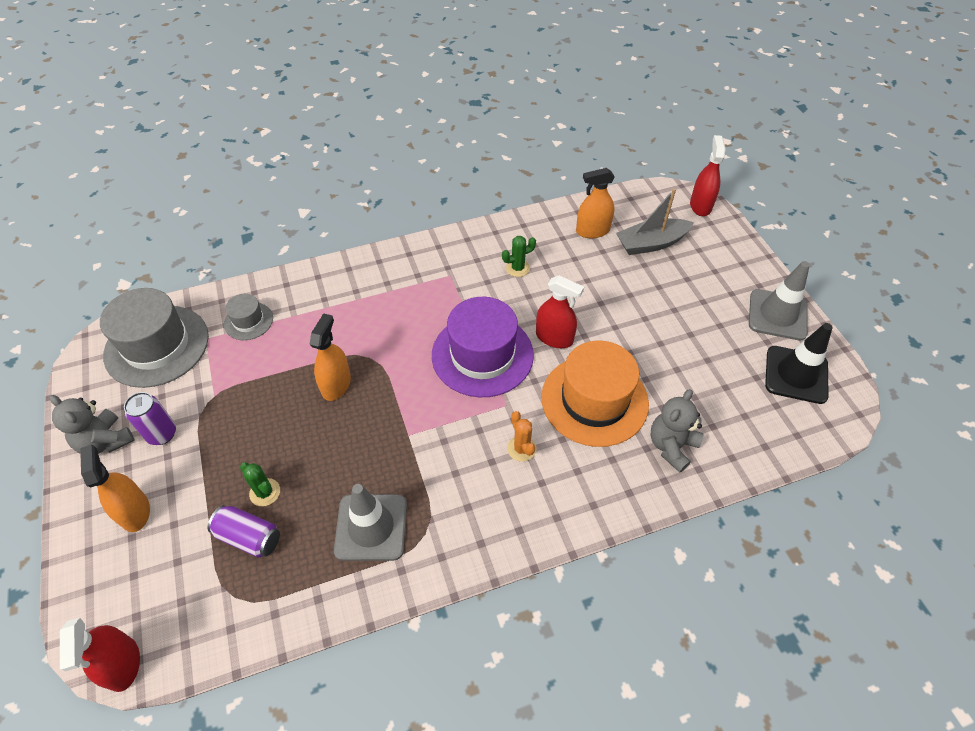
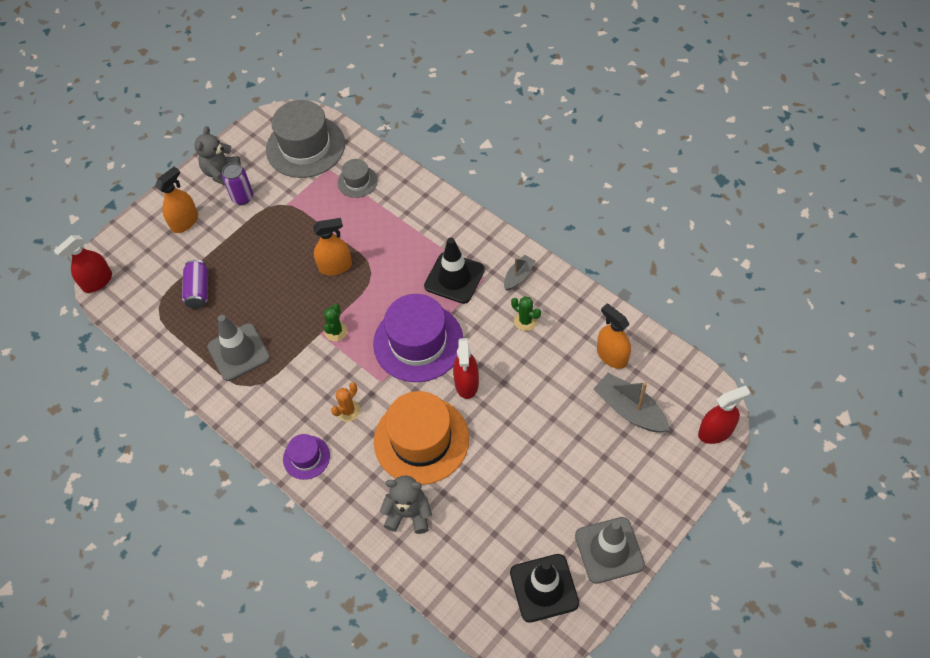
camera: 65 degrees right, 5 degrees up
green cactus [240,462,280,506] -> green cactus moved to [324,304,348,341]
none -> purple hat [283,434,330,480]
none -> black traffic cone [424,237,485,304]
none -> grey boat [504,255,535,291]

